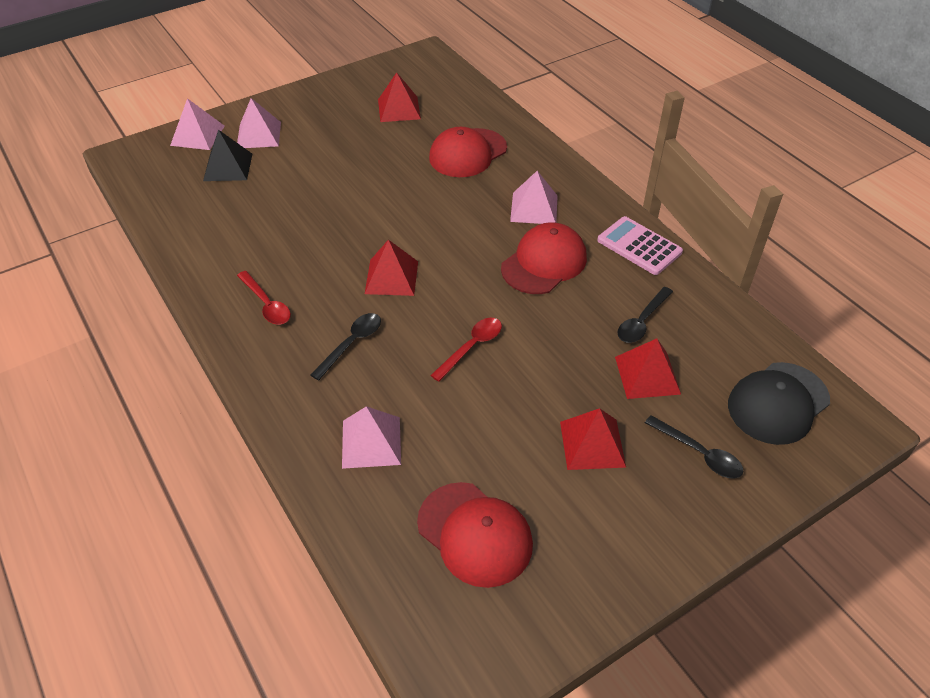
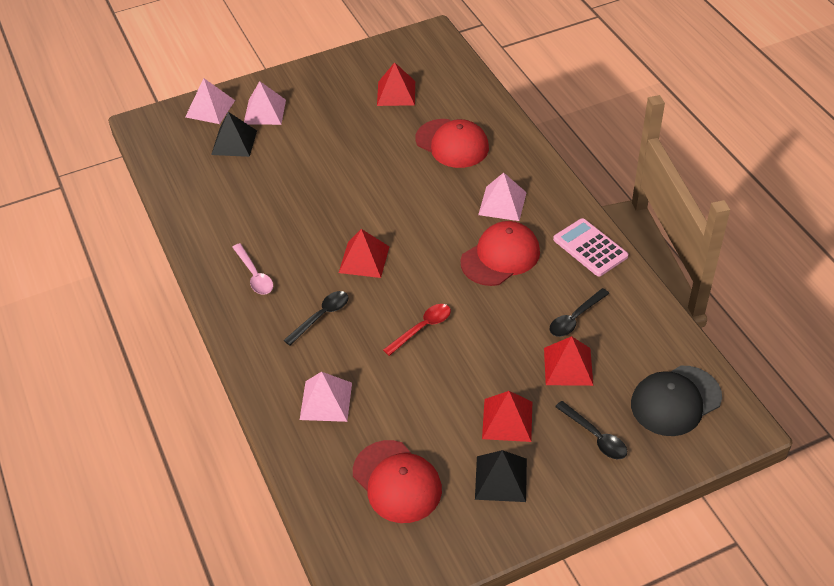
camera: 10 degrees right, 0 degrees up
red spoon [237,271,291,325] -> pink spoon [232,243,273,295]
red cap [429,127,507,177] -> red cap turned 105 degrees counterclockwise [415,119,489,168]
none -> black pyramid [475,450,527,502]

